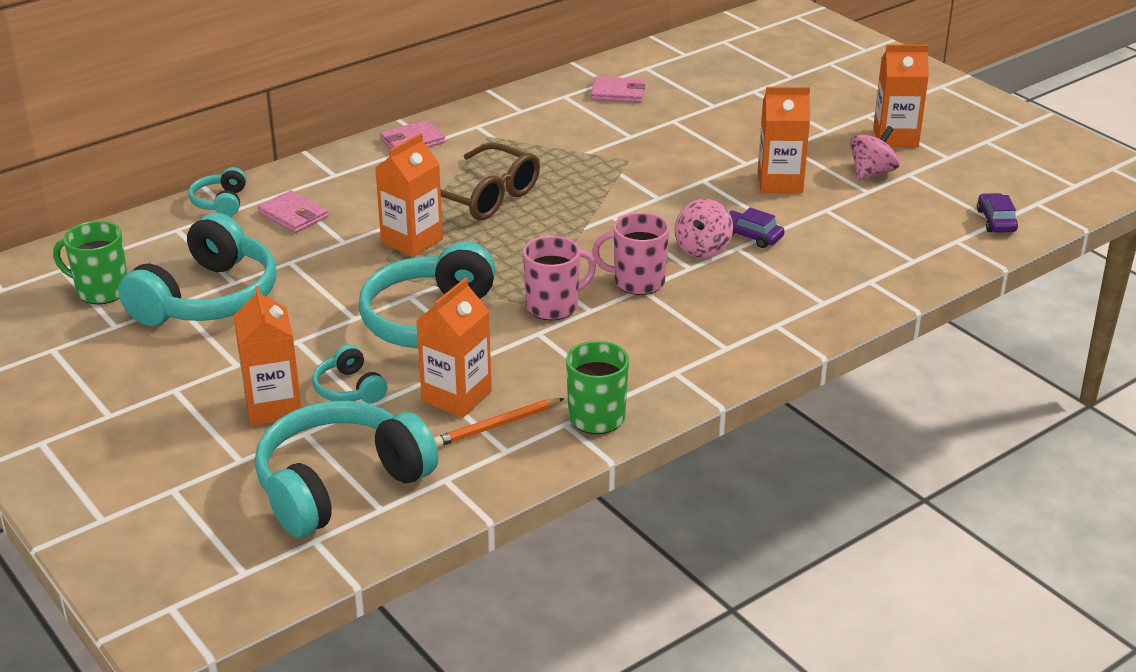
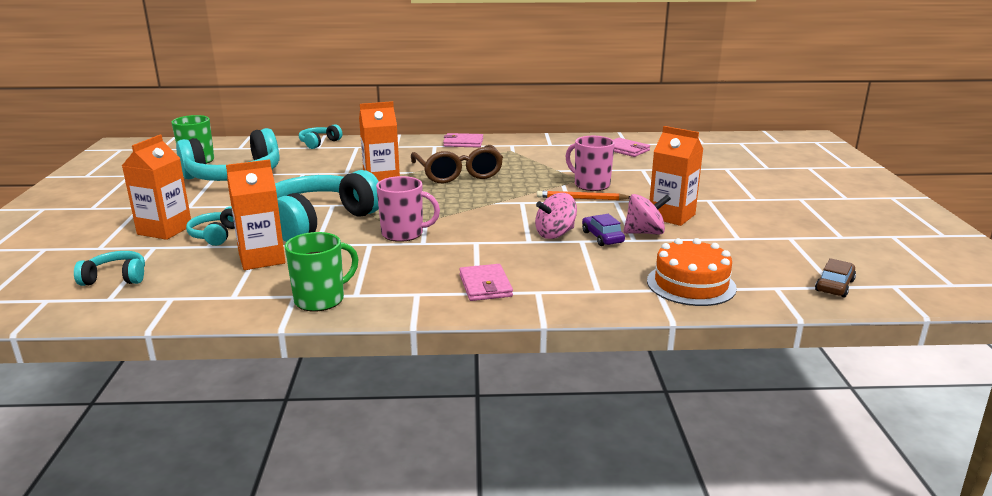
camera: 35 degrees right, 10 degrees down
turquoise headphones [255,401,438,538] -> turquoise headphones [74,251,145,286], size x0.47
pink wallet [258,190,328,233] -> pink wallet moved to [459,264,513,301]
orange pencil [434,398,564,447] -> orange pencil moved to [537,191,630,200]
pink mug [592,212,670,295] -> pink mug moved to [565,136,615,191]
pink spinning top [850,126,899,180] -> pink spinning top moved to [623,194,671,235]
orange carton [873,44,929,147] -> none
purple car [977,193,1018,233] -> brown car [815,258,856,297]
none -> orange cake [647,238,737,306]

